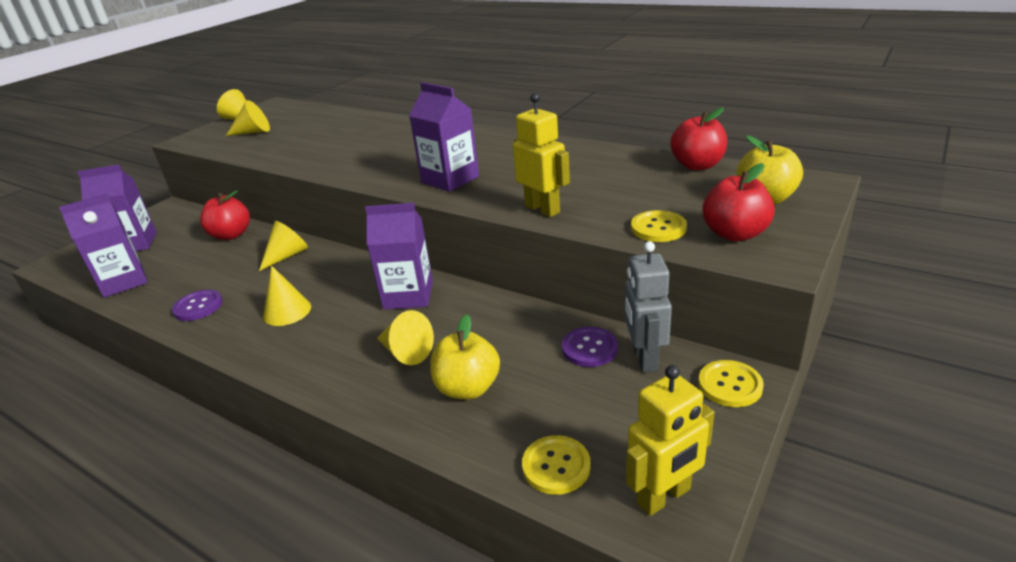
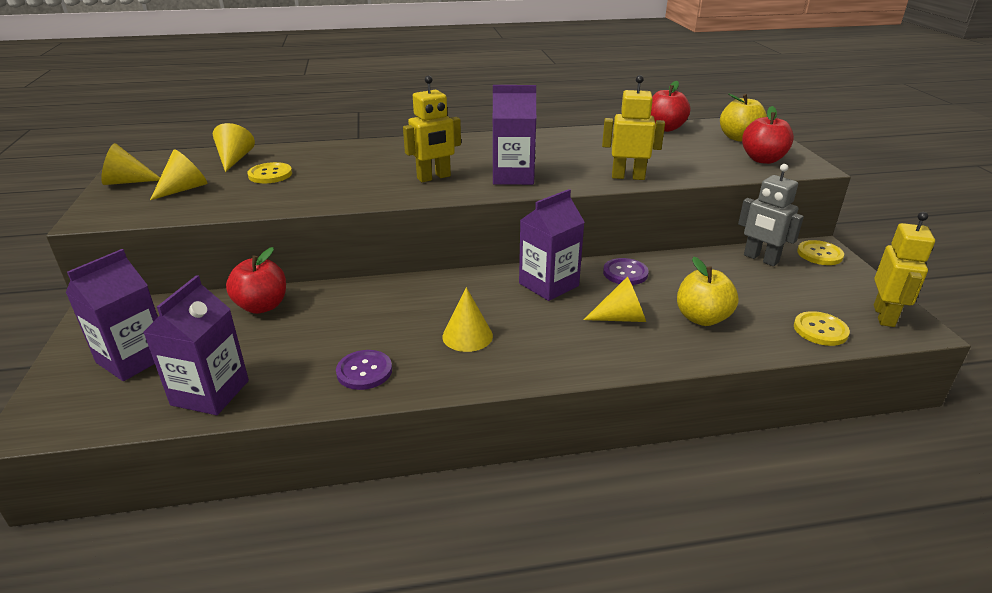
camera: 45 degrees left, 0 degrees up
yellow cone [259,221,308,271] -> yellow cone moved to [213,123,255,172]
purple button [562,327,618,367] -> purple button moved to [603,258,649,285]
yellow button [631,210,687,242] -> yellow button moved to [247,162,292,183]
none -> yellow robot [403,75,461,182]

